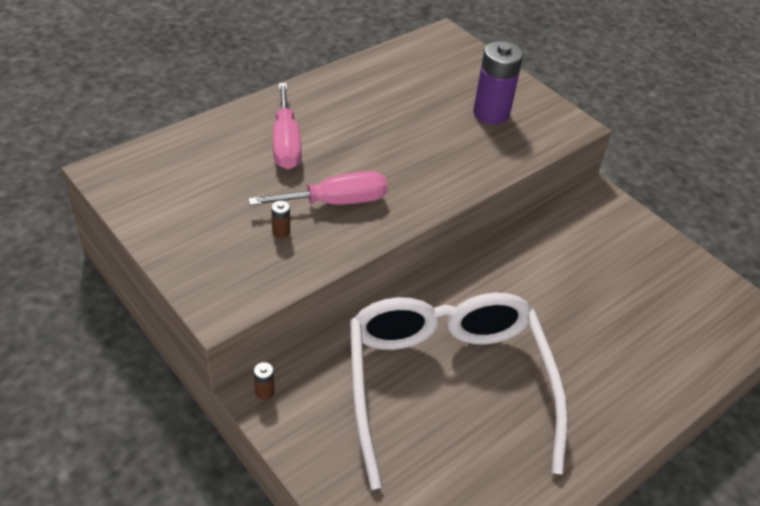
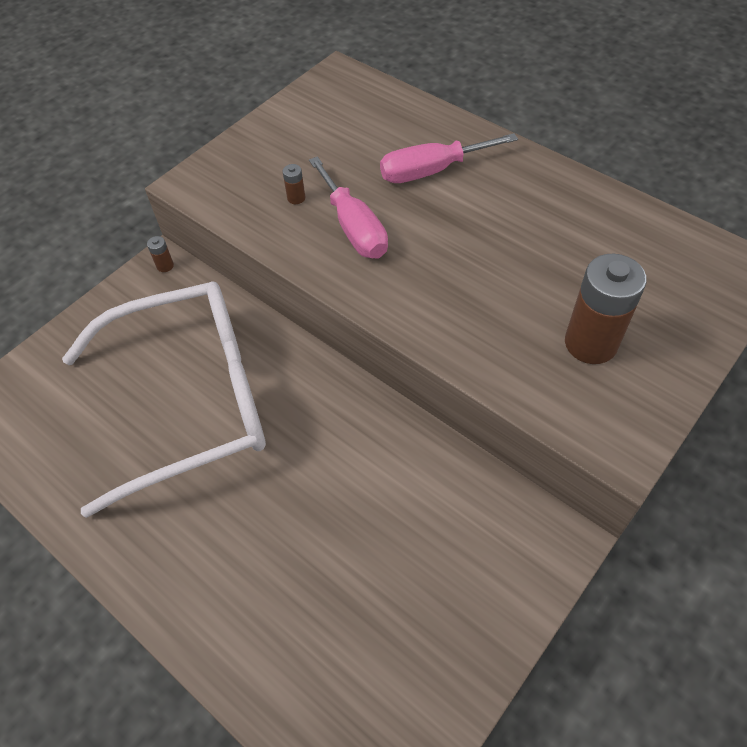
camera: 85 degrees right, 10 degrees up
purple battery [473,41,523,124] -> brown battery [565,253,647,364]

